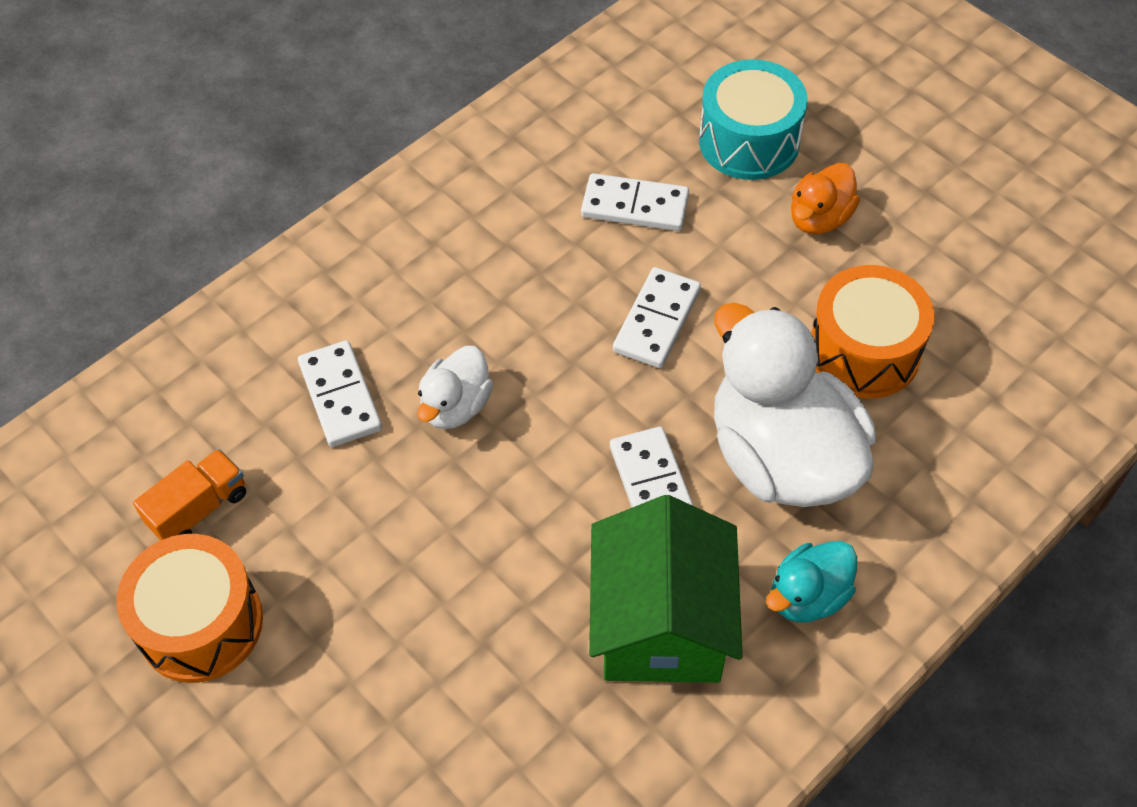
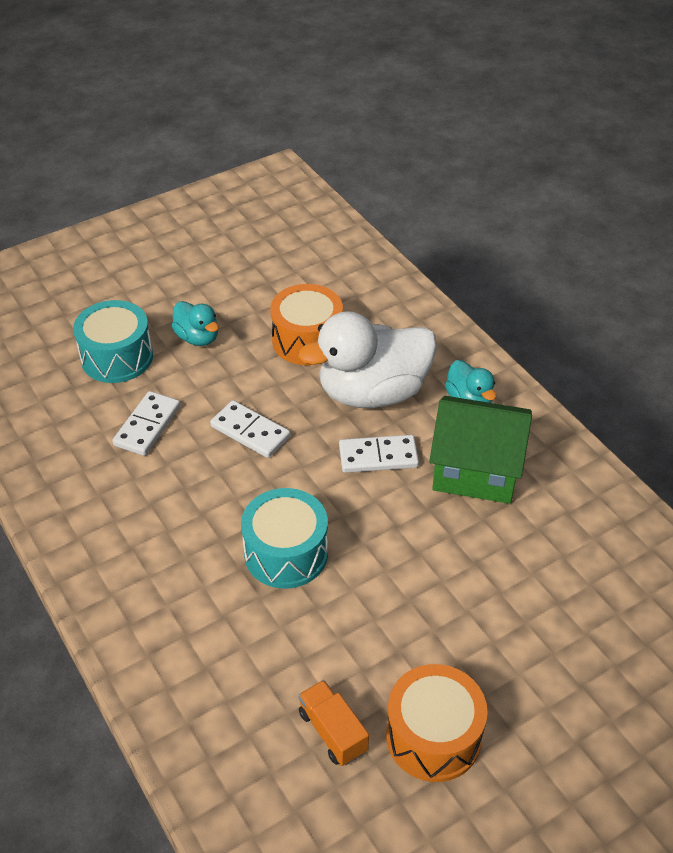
camera: 80 degrees left, 10 degrees down
white domino [298,340,382,447] -> none
white duck [417,346,493,429] -> turquoise drum [241,488,328,589]
orange duck [791,163,860,234] -> turquoise duck [171,301,219,346]

